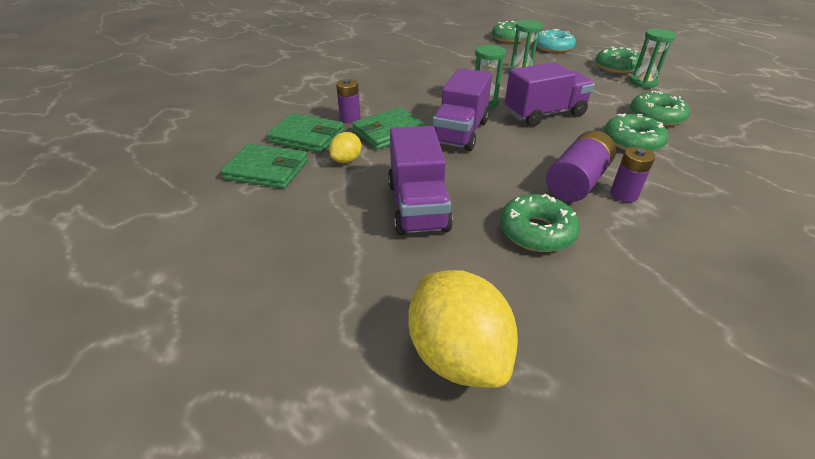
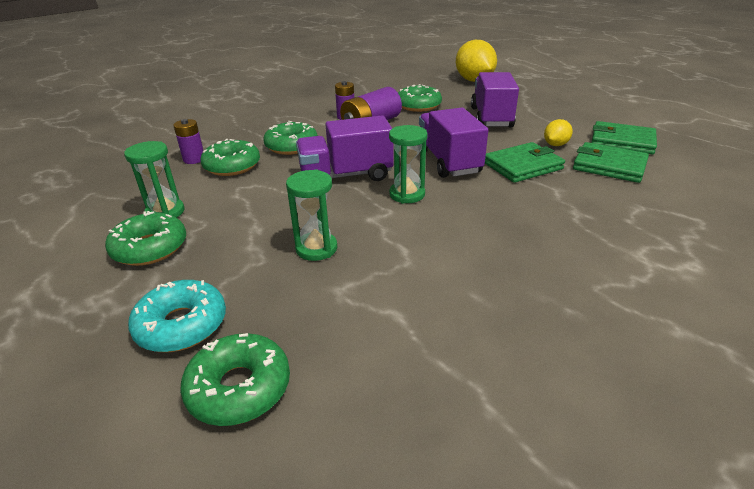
camera: 170 degrees left, 5 degrees down
purple battery [336,79,361,123] -> purple battery moved to [173,119,204,164]
purple truck [433,68,492,151] -> purple truck turned 45 degrees counterclockwise [419,108,488,178]

